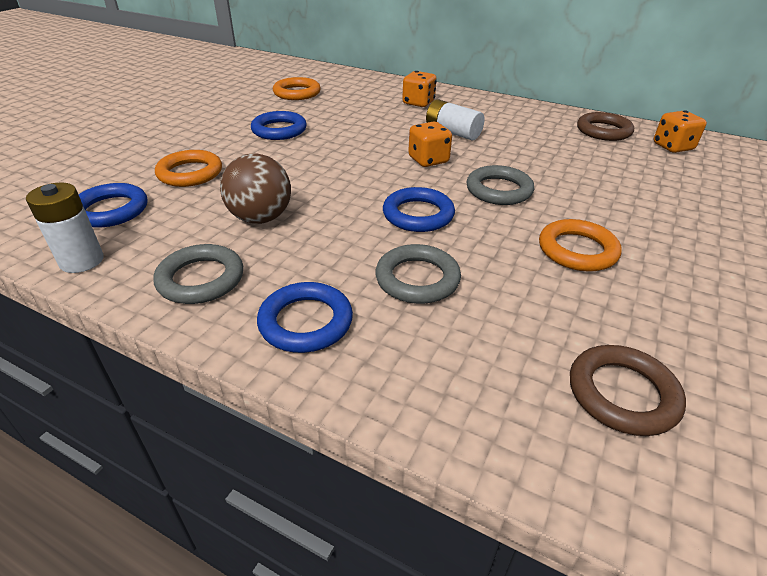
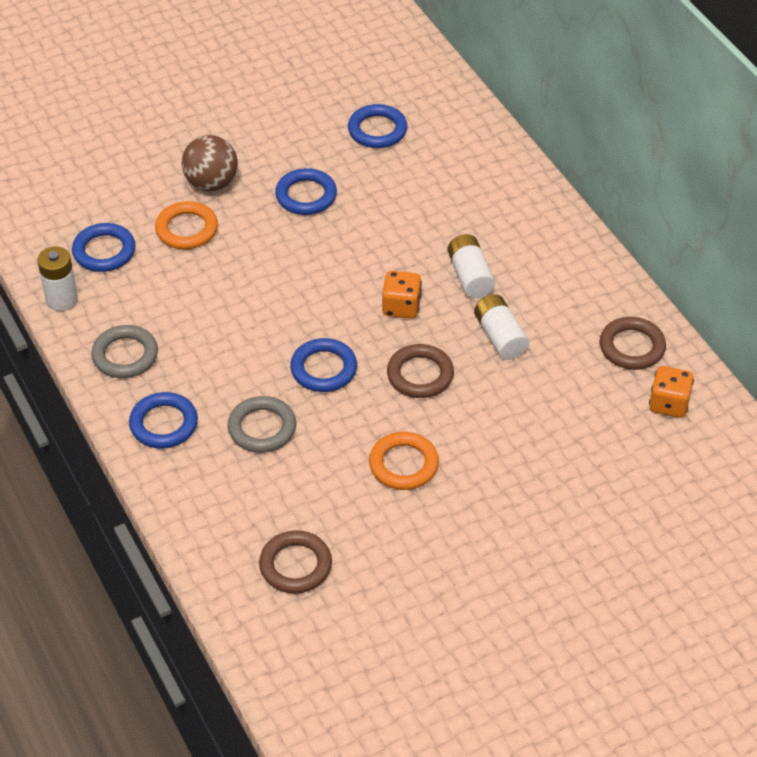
camera: 35 degrees right, 10 degrees up
brown ball [220,153,291,224] -> brown ball moved to [182,135,238,192]
orange ring [273,77,321,100] -> blue ring [348,104,407,148]
orange dice [402,71,437,107] -> none
grey ring [466,165,534,205] -> brown ring [387,344,454,398]
none -> white battery [474,294,529,360]

